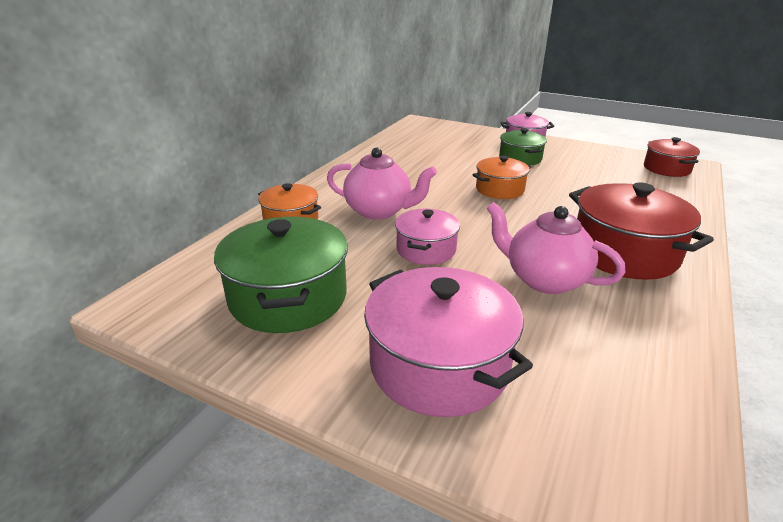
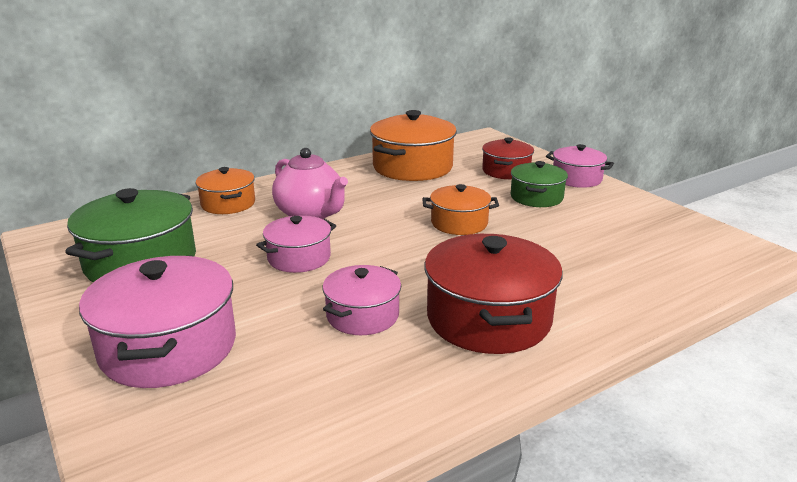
camera: 30 degrees right, 5 degrees down
pink teapot [487,202,625,294] -> pink pot [323,265,401,335]
red pot [644,137,700,177] -> red pot moved to [482,137,534,179]
none -> orange pot [370,110,457,181]

